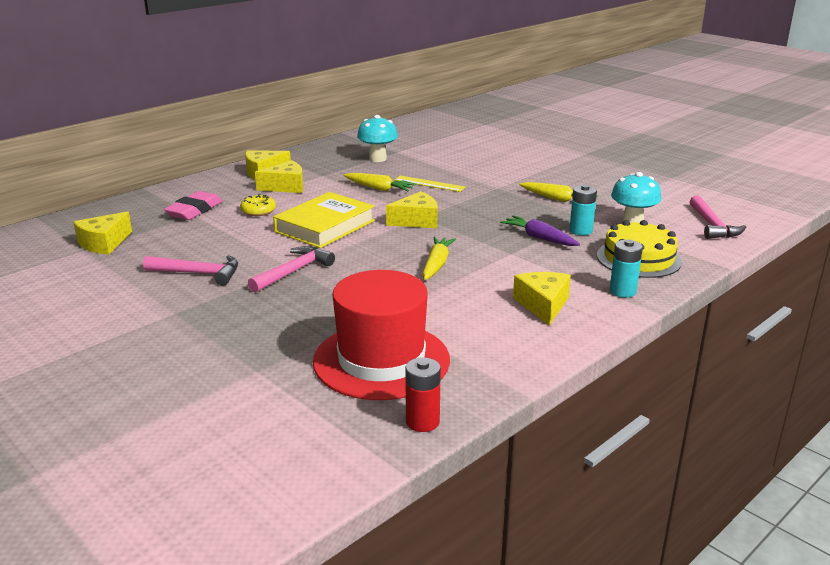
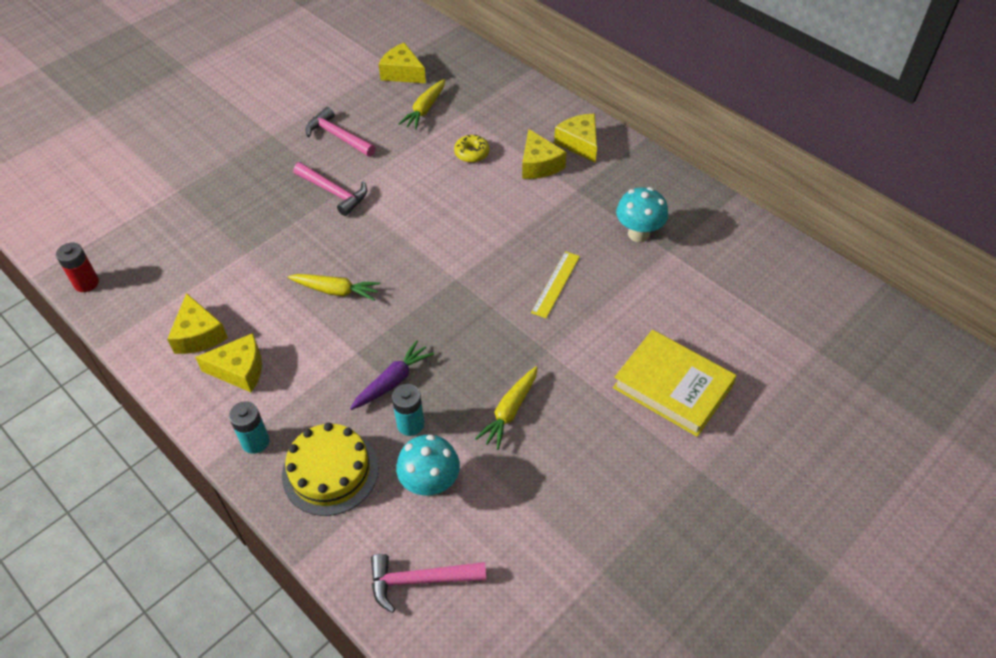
camera: 90 degrees right, 25 degrees up
pink hammer [143,255,238,285] -> pink hammer turned 120 degrees clockwise [305,107,376,157]
pink eraser [164,191,222,220] -> none
yellow book [273,192,375,248] -> yellow book moved to [613,330,737,437]
red hat [313,270,450,400] -> none
yellow carrot [343,173,416,191] -> yellow carrot moved to [398,79,445,130]
yellow cheese [386,191,438,228] -> yellow cheese moved to [167,293,228,354]

